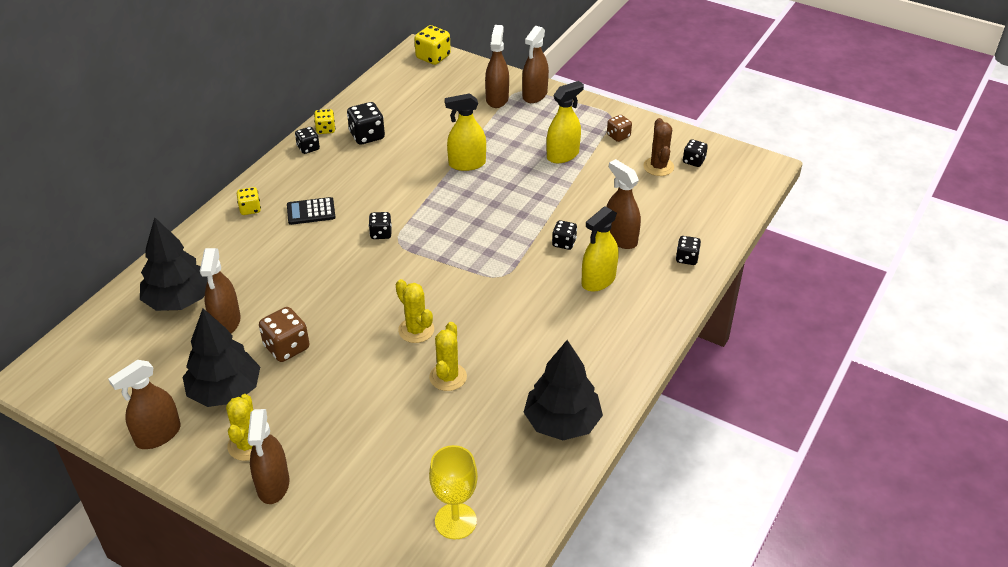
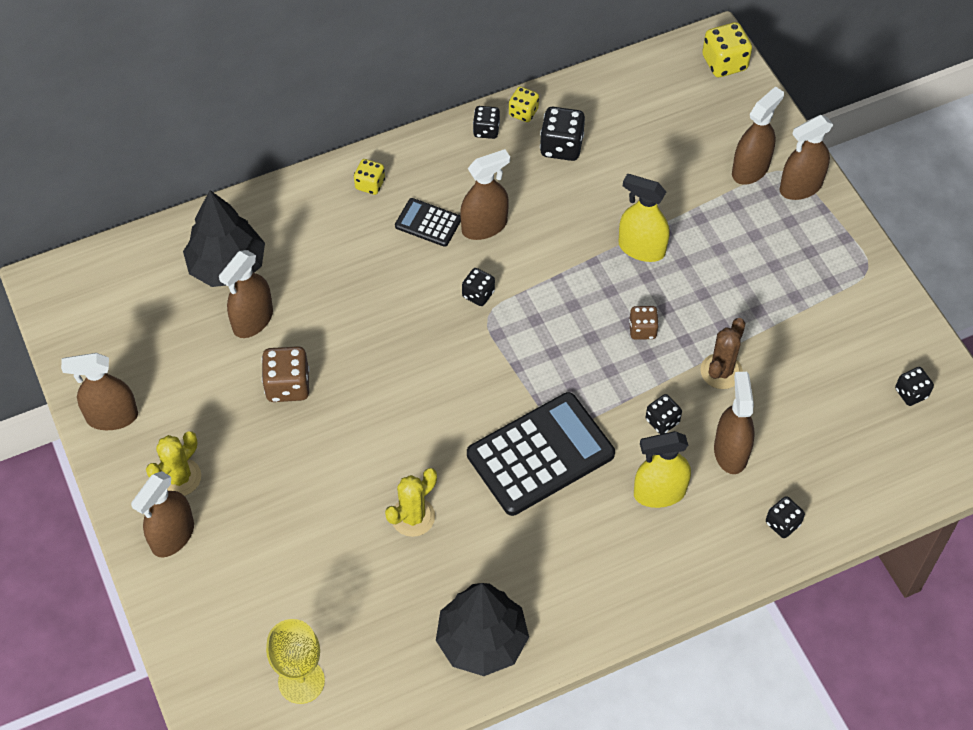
camera: 35 degrees right, 15 degrees up
black tree [183,308,260,407] -> none
yellow cactus [396,279,434,343] -> none
yellow spray bottle [546,81,584,163] -> none
brown dice [607,115,632,142] -> brown dice moved to [629,306,659,340]
brown cactus [643,118,674,176] -> brown cactus moved to [700,318,745,389]
none -> brown spray bottle [460,149,510,240]
none -> black calculator [467,392,615,516]

